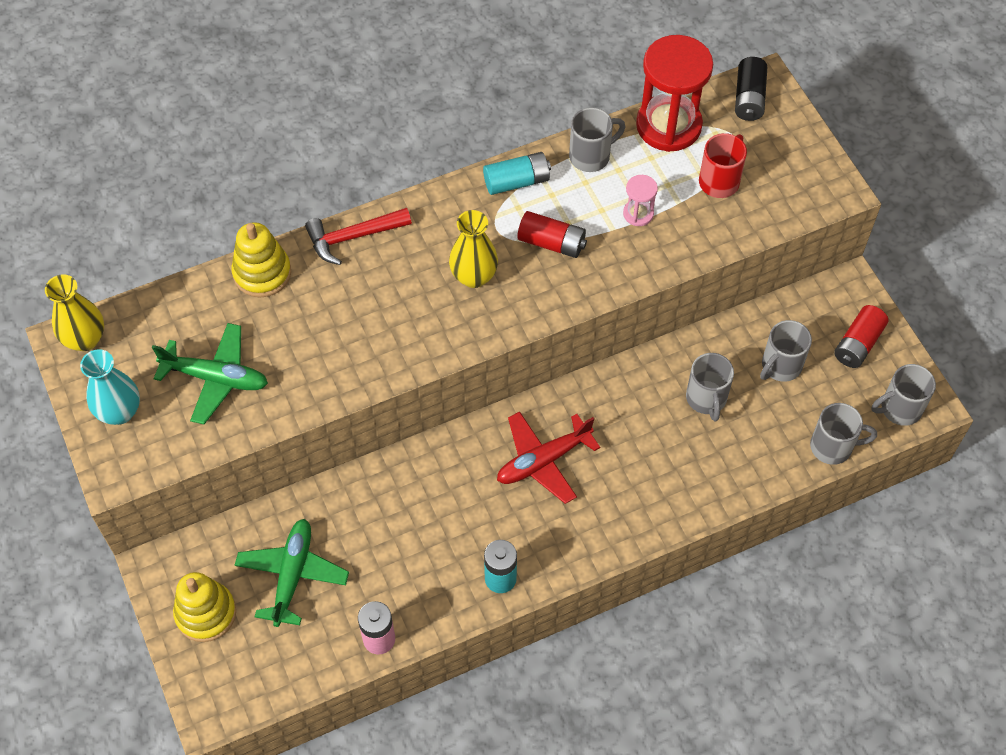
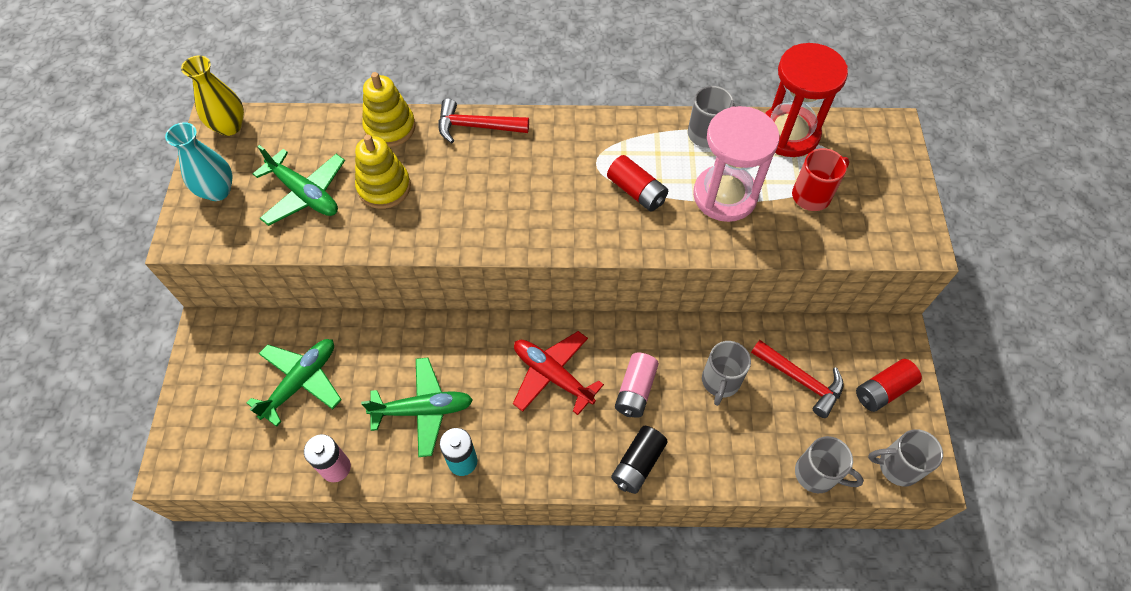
camera: 25 degrees right, 0 degrees up
yellow stacking toy [173,572,236,642] -> yellow stacking toy moved to [355,135,411,209]
yellow vase [449,210,498,288] -> none
turquoise battery [483,152,551,195] -> none
red plane [497,411,600,504] -> red plane turned 45 degrees clockwise [513,331,604,415]
pink hourglass [623,175,658,226] -> pink hourglass [693,106,779,222], size x2.22
black battery [735,57,767,121] -> black battery moved to [611,426,668,494]
grey mug [760,320,812,382] -> red hammer [751,340,844,418]
none -> green plane [361,357,473,457]
none -> pink battery [615,353,659,418]

